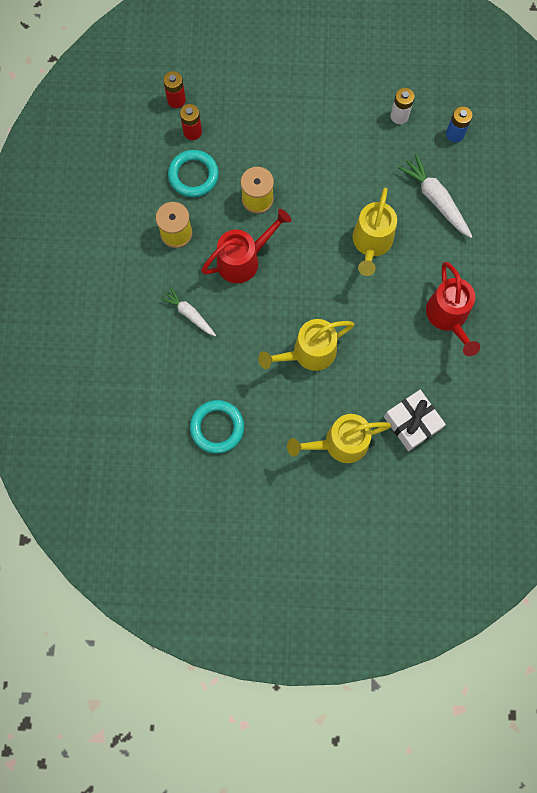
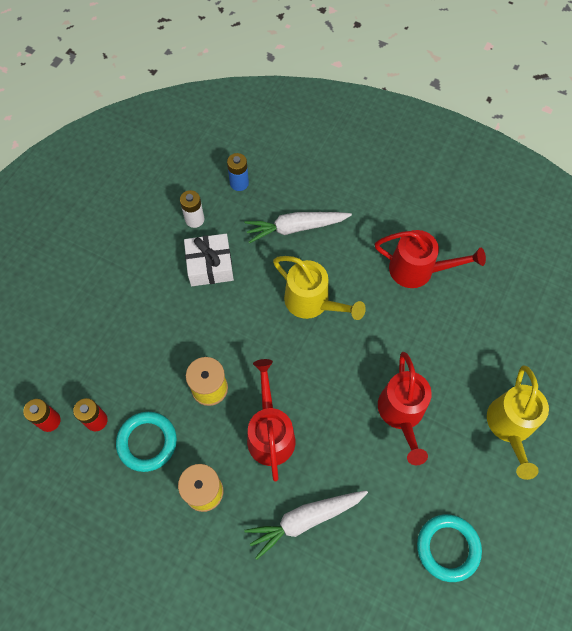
camera: 65 degrees left, 10 degrees down
white carrot [160,287,216,336] -> white carrot [244,490,368,560], size x1.56
yellow watering can [258,319,354,371] -> red watering can [378,352,432,465]
white gift [384,390,446,451] -> white gift moved to [184,234,234,286]

